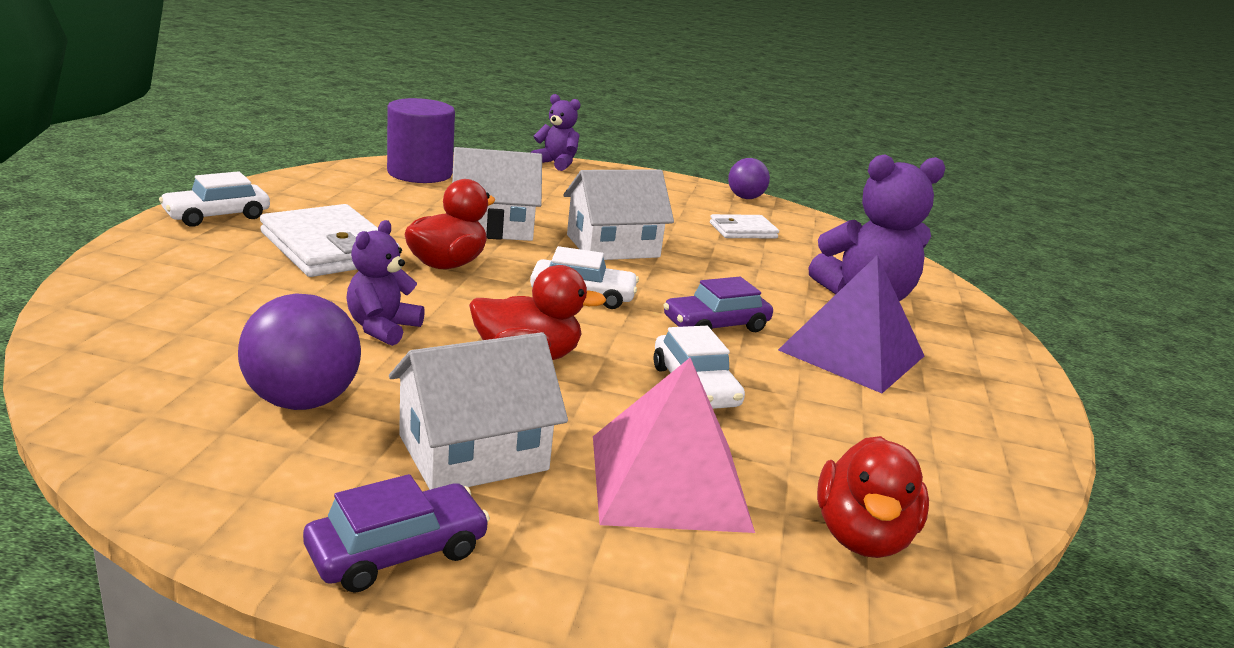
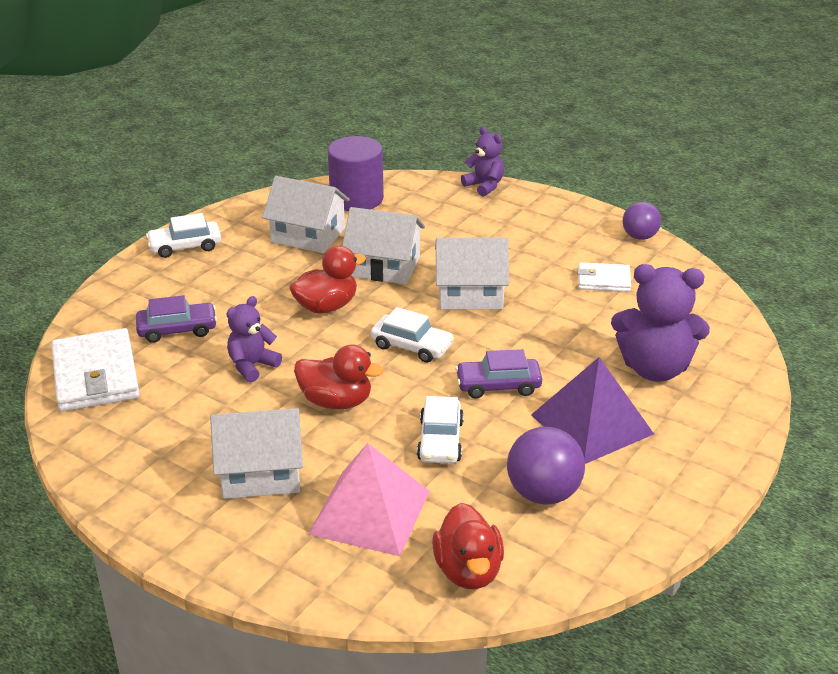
camera: 25 degrees right, 10 degrees up
purple ball [238,293,361,410] -> purple ball moved to [507,427,585,505]
white wallet [260,204,400,277] -> white wallet moved to [51,328,140,412]
purple car [303,474,490,593] -> purple car moved to [136,295,217,343]
red duck [817,436,929,558] -> red duck turned 45 degrees counterclockwise [432,503,504,589]
none -> white house [262,176,350,253]

